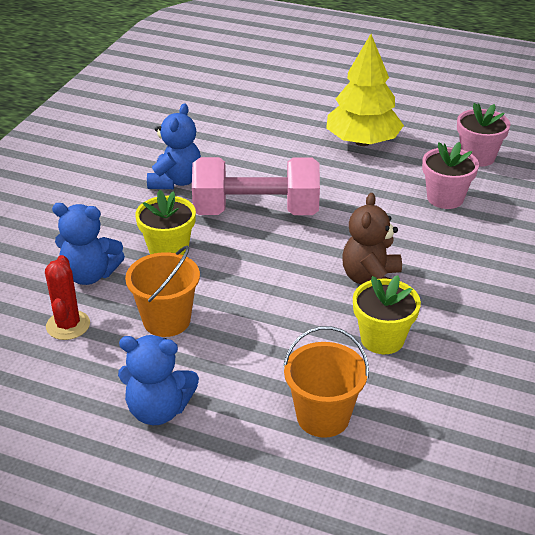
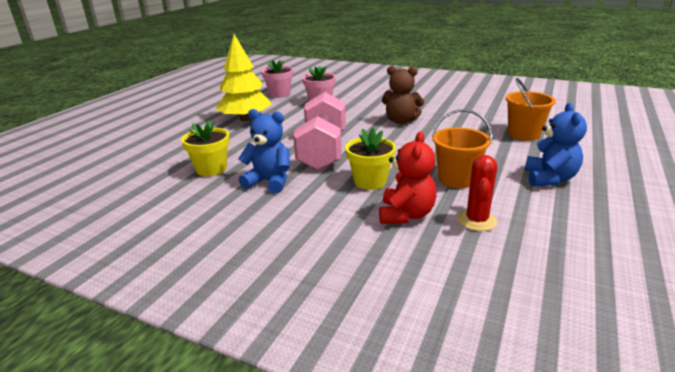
camera: 85 degrees left, 10 degrees down
red cactus [45,255,90,340] -> red cactus turned 75 degrees counterclockwise [457,155,497,231]
blue teddy bear [52,203,125,285] -> red teddy bear [379,131,437,224]
yellow flower pot [353,275,421,354] -> yellow flower pot moved to [181,121,230,176]

